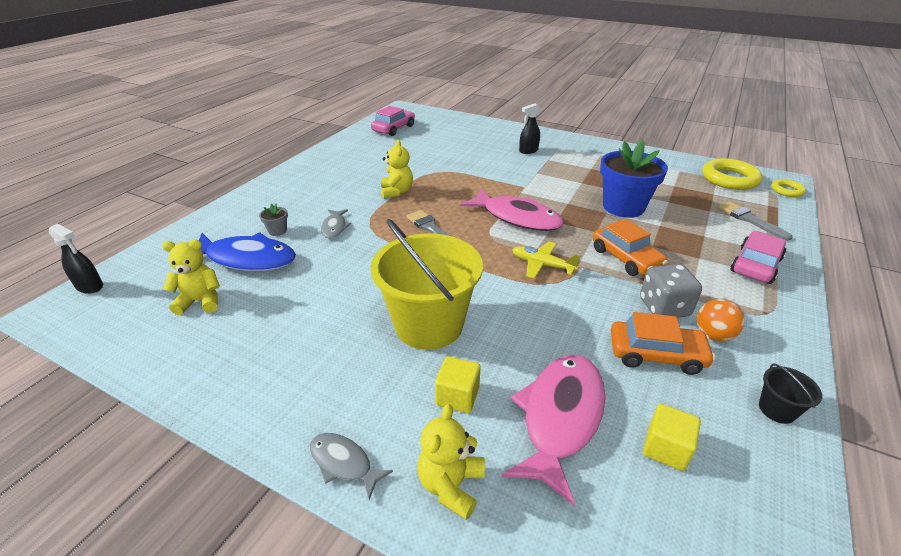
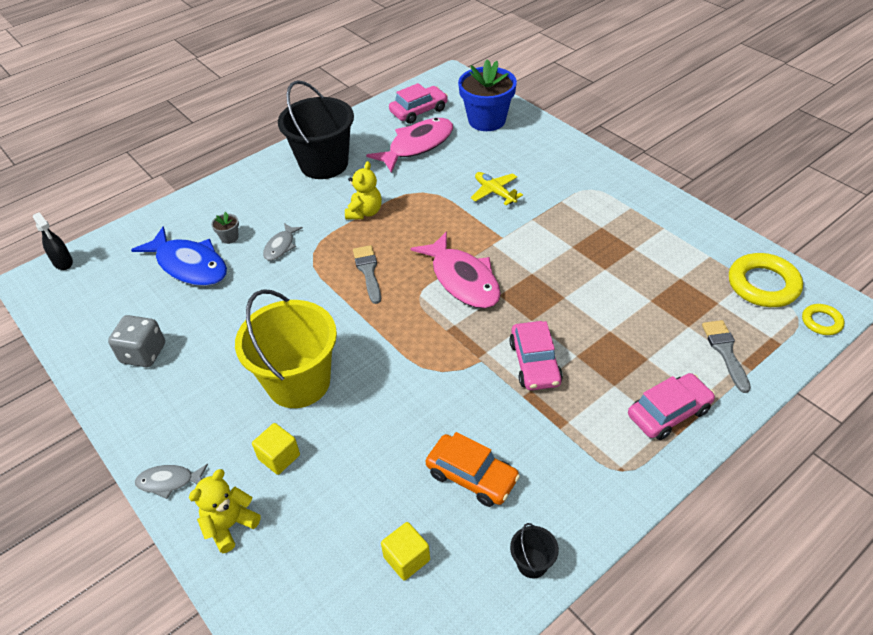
camera: 25 degrees right, 10 degrees up
yellow teddy bear [162,239,220,315] -> none
grey fish [310,433,393,500] -> grey fish turned 60 degrees counterclockwise [135,464,208,499]
pink fish [502,355,605,506] -> pink fish moved to [366,118,453,173]
yellow plane [512,241,580,278] -> yellow plane moved to [471,172,523,205]
black spray bottle [519,103,541,154] -> none
orange car [593,219,668,276] -> pink car [509,321,563,390]
blue flower pot [600,140,668,218] -> blue flower pot moved to [458,59,517,131]
grey dice [640,264,702,318] -> grey dice moved to [108,315,165,367]
orange ball [697,299,745,341] -> none
none -> black bucket [278,80,354,179]

